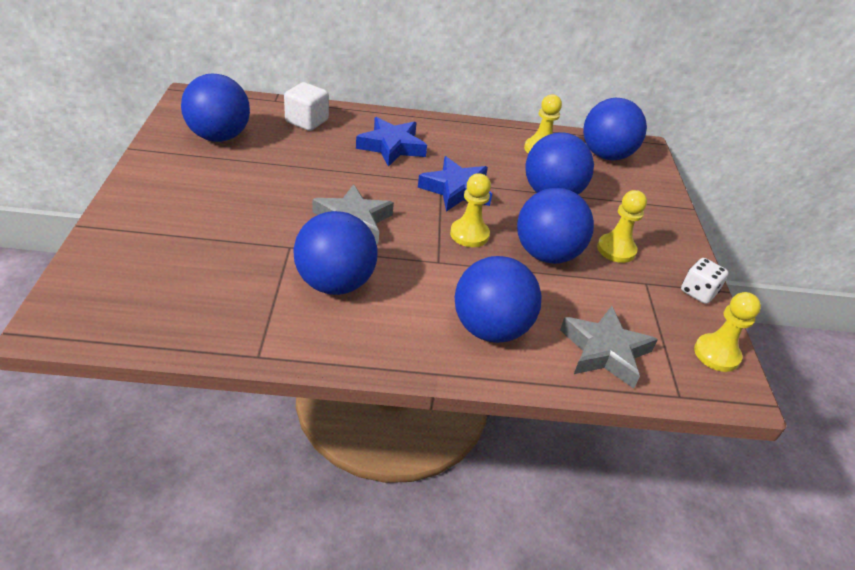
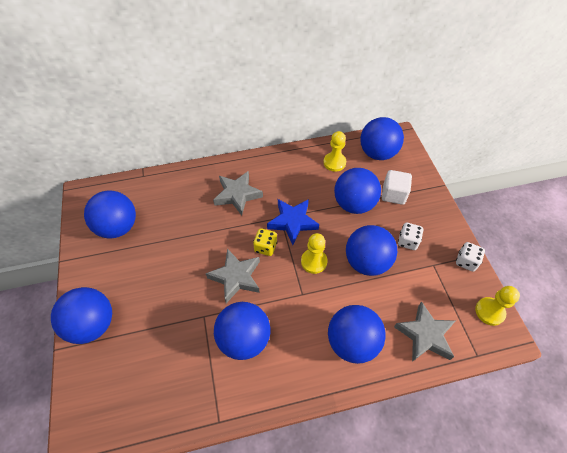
camera: 10 degrees left, 15 degrees up
white cube [284,82,329,131] -> white cube moved to [382,170,412,205]
blue star [356,117,427,167] -> grey star [213,171,263,216]
yellow pawn [597,190,647,263] -> white dice [398,223,423,250]
none -> blue ball [51,287,112,344]
none -> yellow dice [253,228,277,256]

